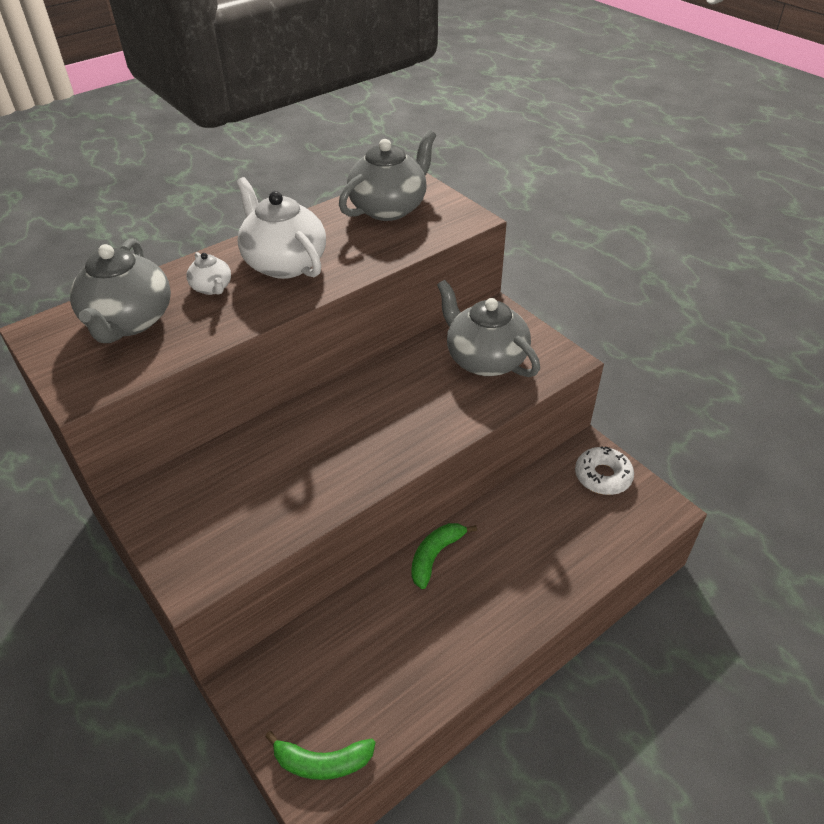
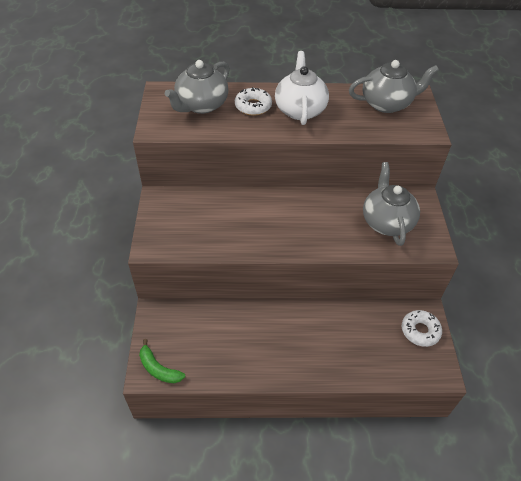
camera: 35 degrees right, 5 degrees up
white teapot [187,252,231,295] -> white donut [235,87,272,116]
green banana [411,523,477,589] -> none

